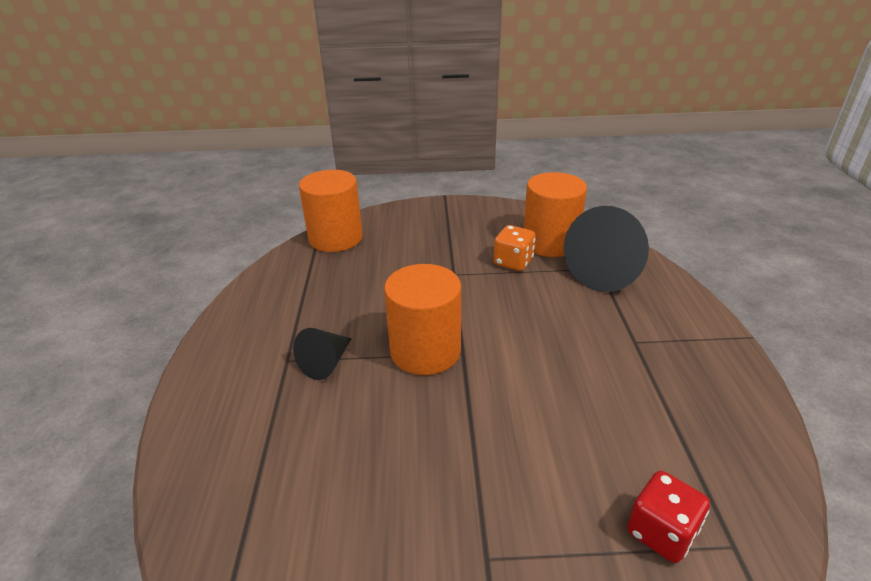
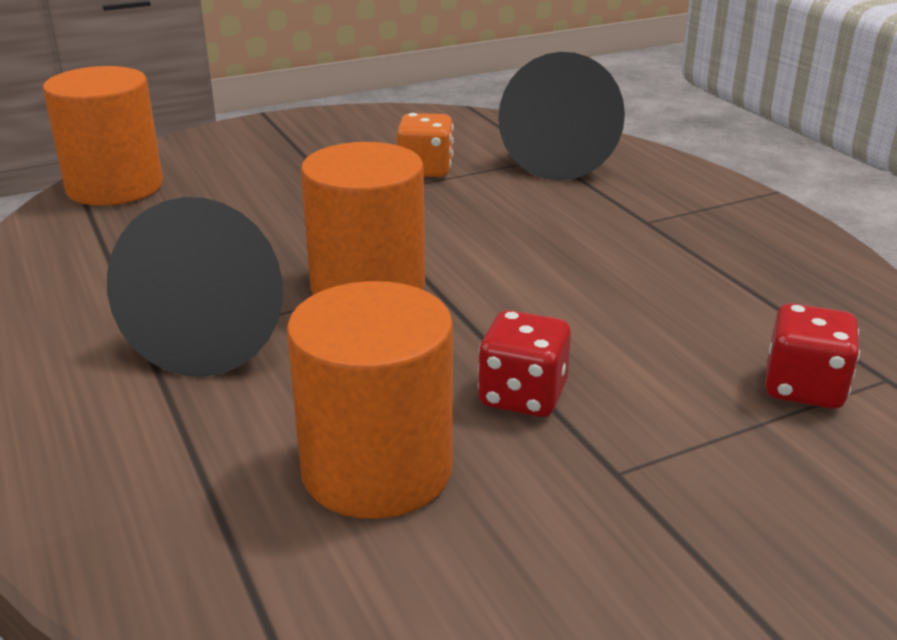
camera: 25 degrees left, 5 degrees down
black cone [293,328,352,380] -> black cone [107,197,283,377], size x1.89
orange cylinder [524,172,587,257] -> orange cylinder moved to [287,281,453,519]
none -> red dice [478,310,571,417]

